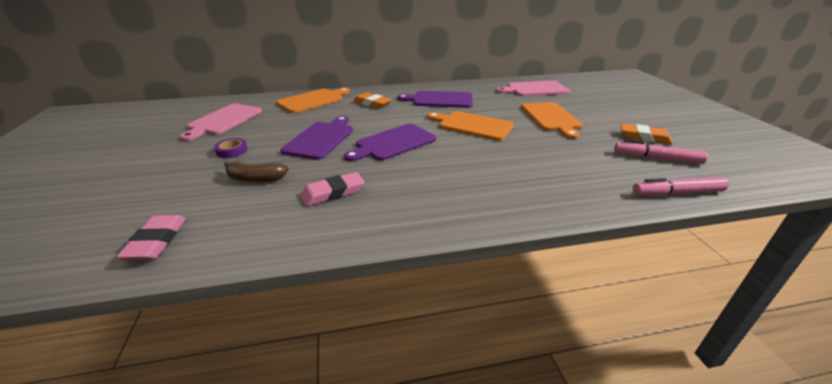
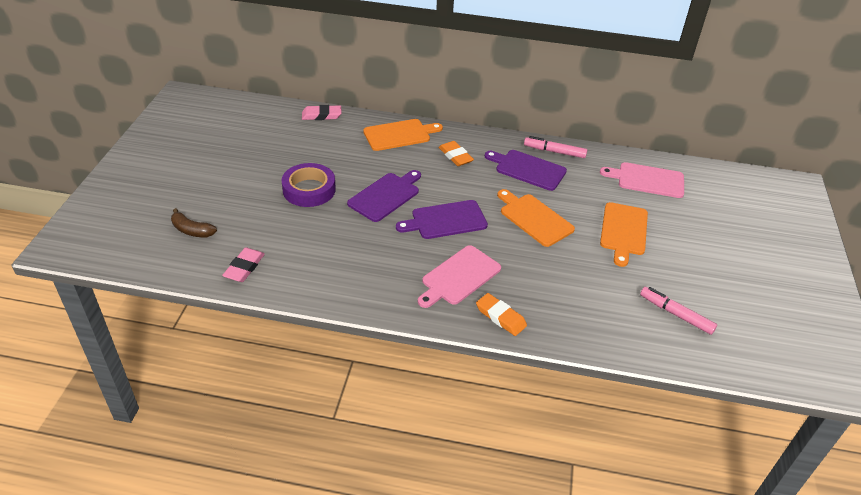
camera: 20 degrees right, 10 degrees up
pink cutting board [180,104,262,141] -> pink cutting board moved to [418,245,501,308]
purple tape [214,138,248,158] -> purple tape [282,163,336,207], size x2.05
brown banana [224,161,289,182] -> brown banana moved to [171,208,217,237]
pink eraser [301,172,365,206] -> pink eraser moved to [302,105,341,120]
orange eraser [621,123,673,144] -> orange eraser moved to [476,293,527,336]
pink marker [633,177,729,196] -> pink marker moved to [524,136,587,158]

